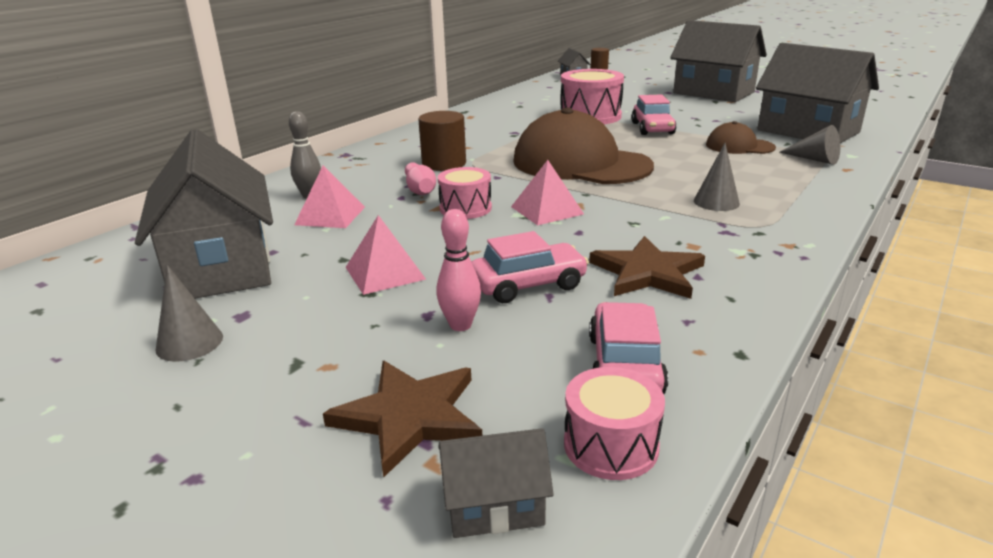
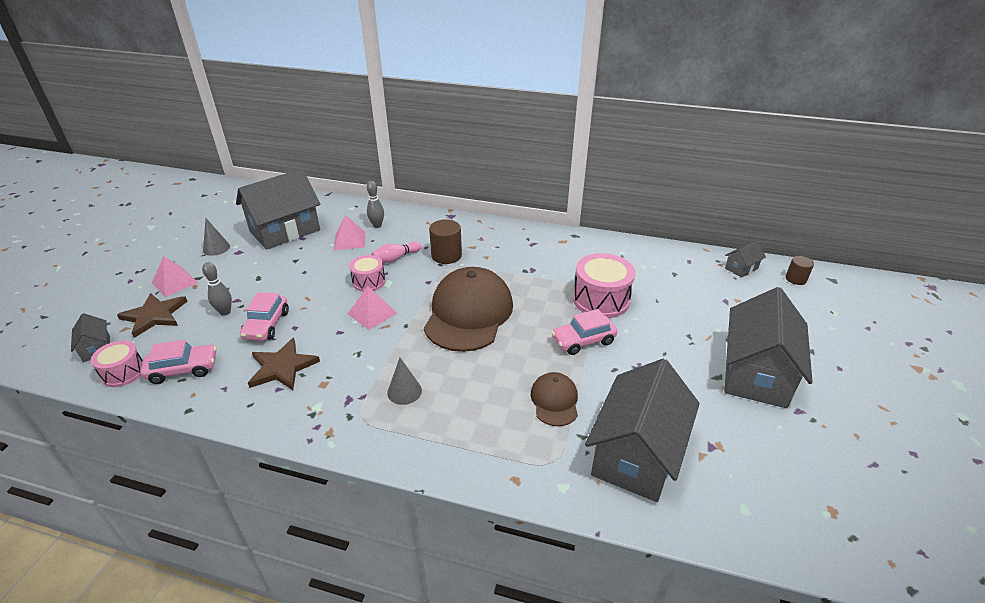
camera: 70 degrees right, 10 degrees up
pink pyramid [346,215,426,295] -> pink pyramid moved to [152,256,198,297]
pink bowling pin [436,209,481,331] -> grey bowling pin [202,262,232,316]
pink car [472,231,589,303] -> pink car turned 45 degrees clockwise [240,292,289,341]
grey cone [779,125,840,165] -> none

